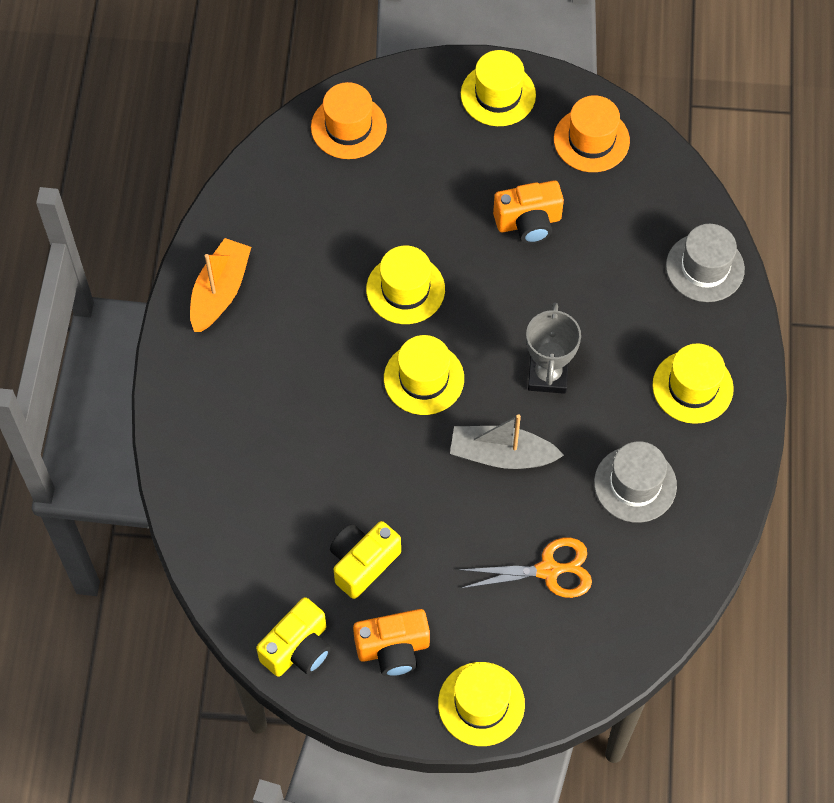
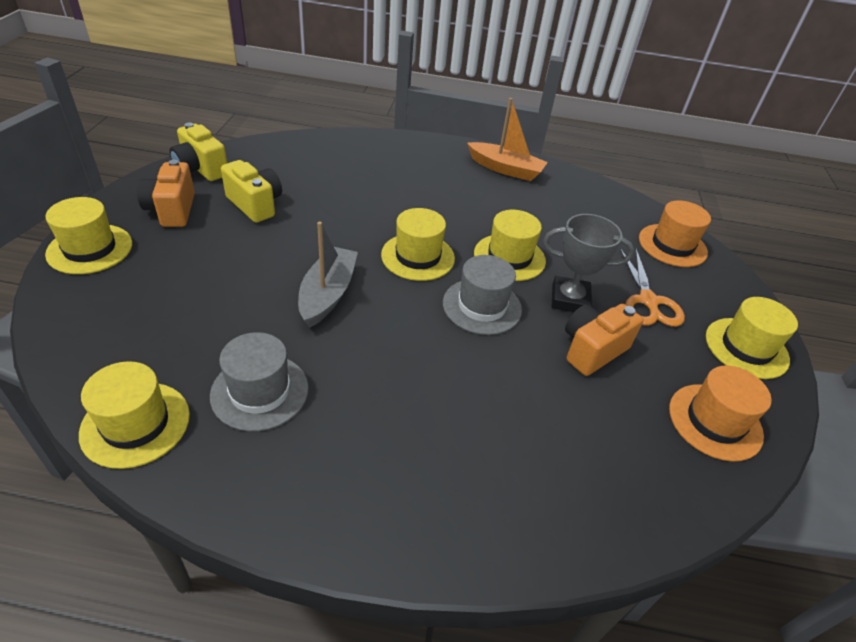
camera: 90 degrees right, 20 degrees down
orange scissors [459,538,592,598] -> orange scissors moved to [620,248,685,327]
orange camera [493,180,564,244] -> orange camera turned 60 degrees clockwise [565,304,643,376]
grey trophy [526,303,581,394] -> grey trophy moved to [543,214,634,312]
yellow hat [653,343,734,424] -> yellow hat moved to [79,361,190,469]
grey hat [666,224,745,302] -> grey hat moved to [443,255,522,335]

